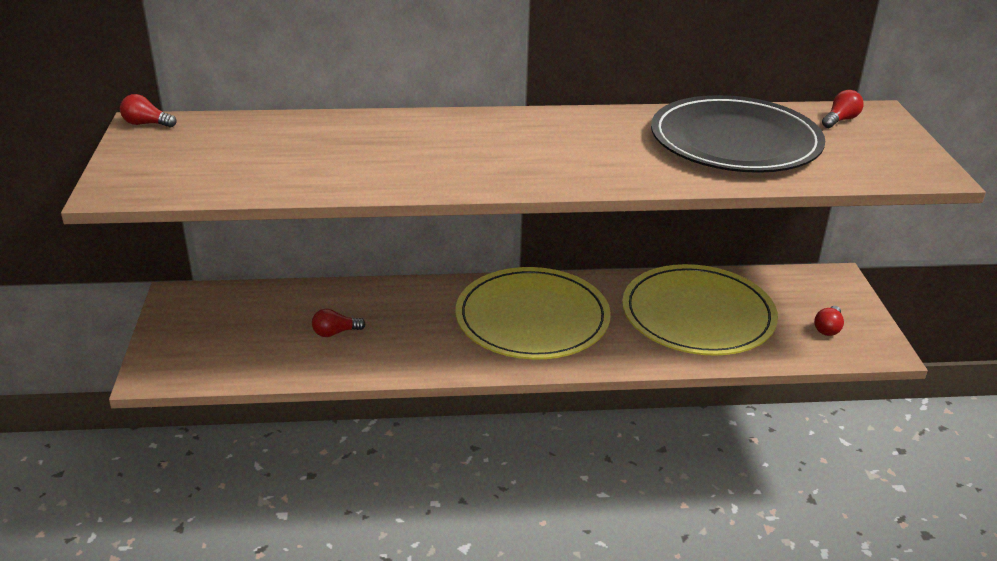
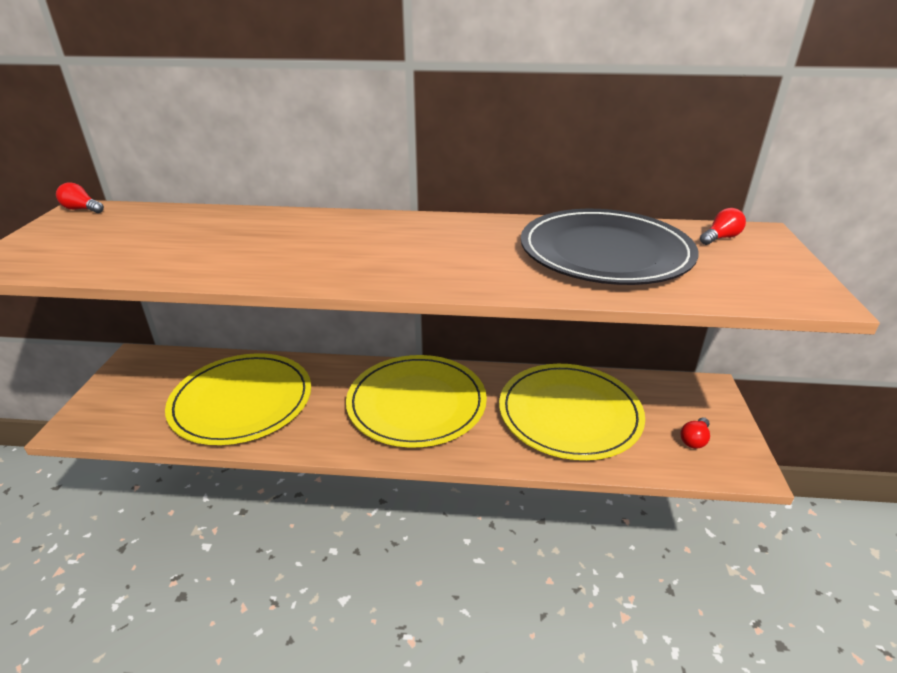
camera: 10 degrees right, 0 degrees up
red light bulb [312,309,366,337] -> yellow plate [165,353,311,445]

